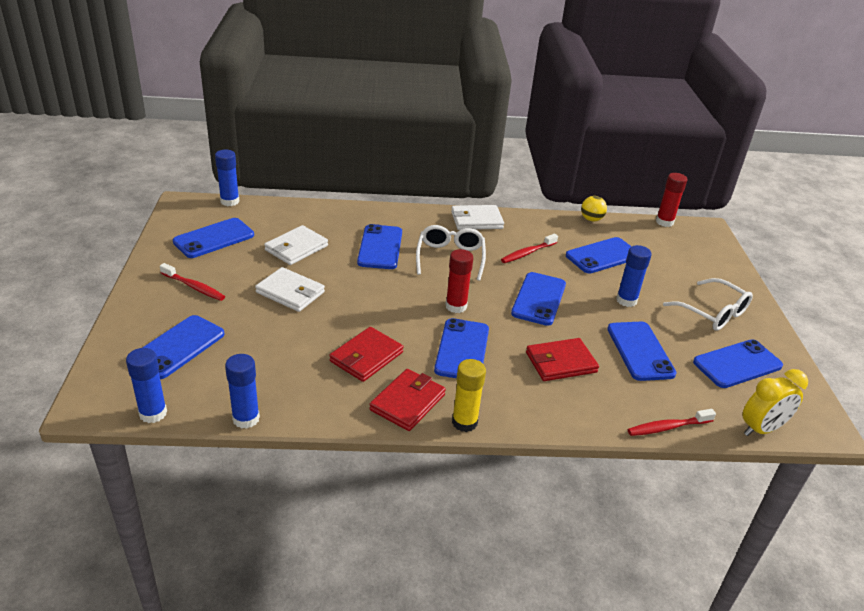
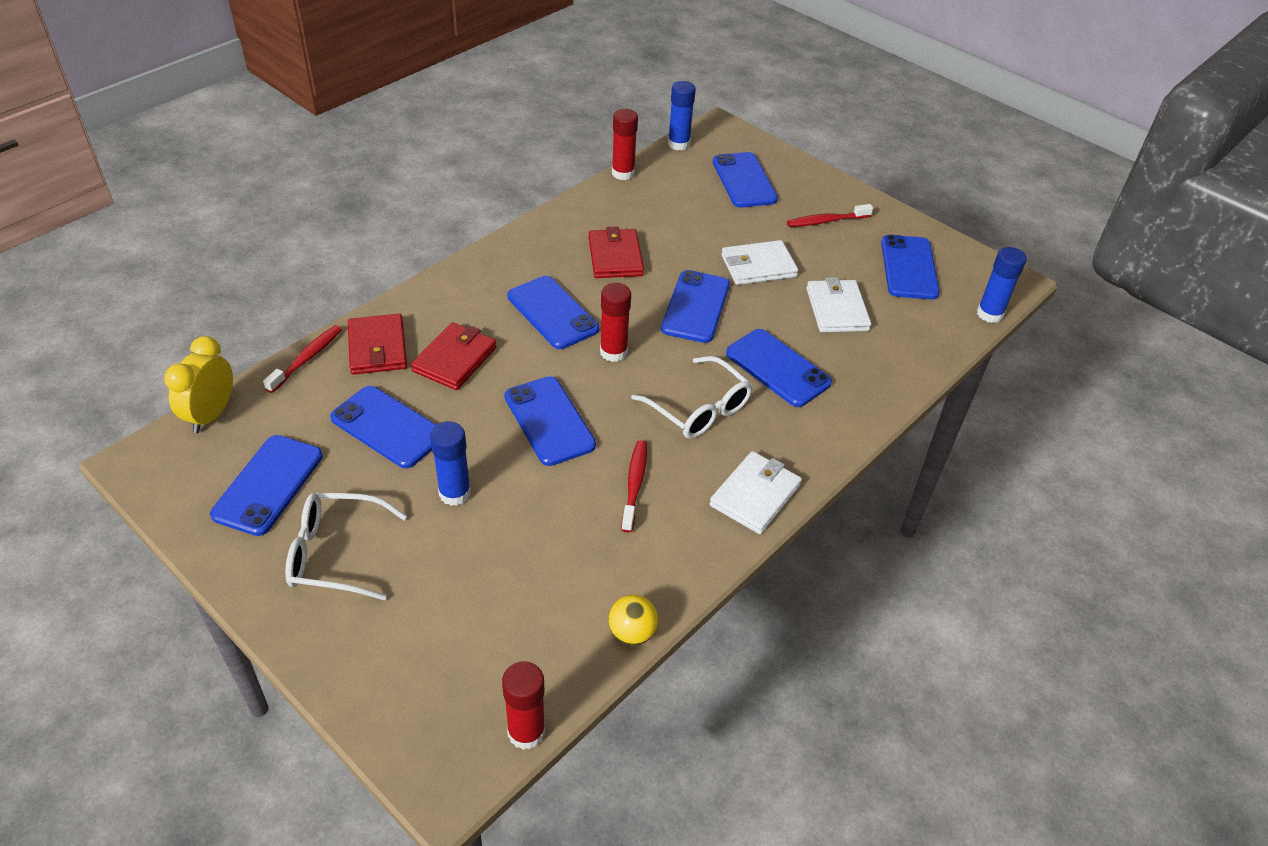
camera: 135 degrees right, 10 degrees up
blue glue stick [225,354,260,429] -> red glue stick [612,109,638,180]
red wallet [369,369,446,431] -> red wallet moved to [348,314,407,375]
yellow glue stick [452,359,486,432] -> none
blue phone [566,237,632,274] -> blue phone moved to [661,270,730,343]

